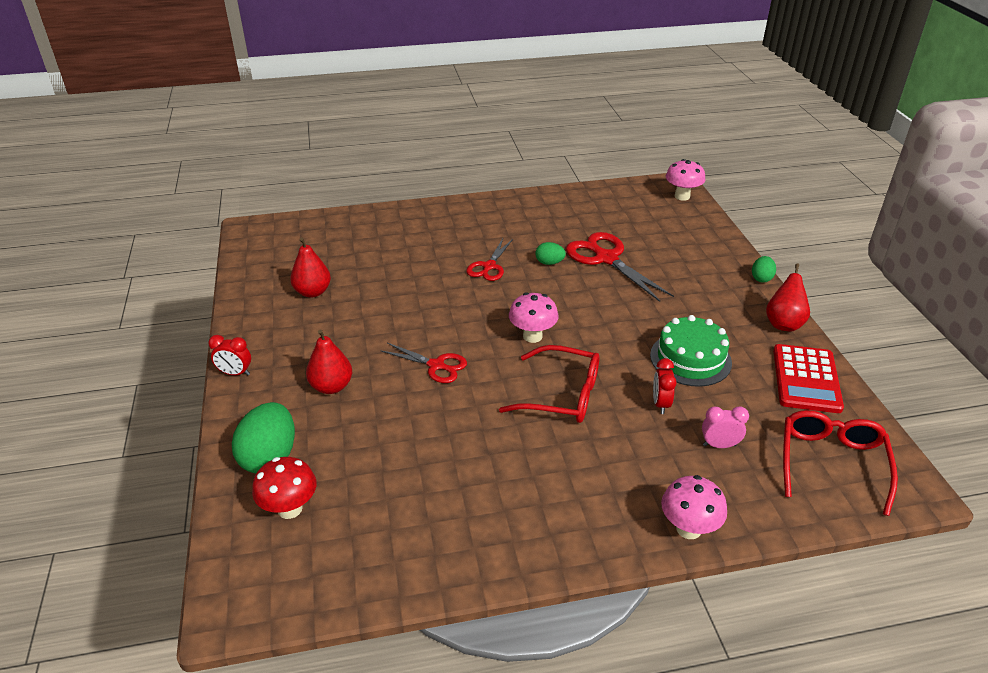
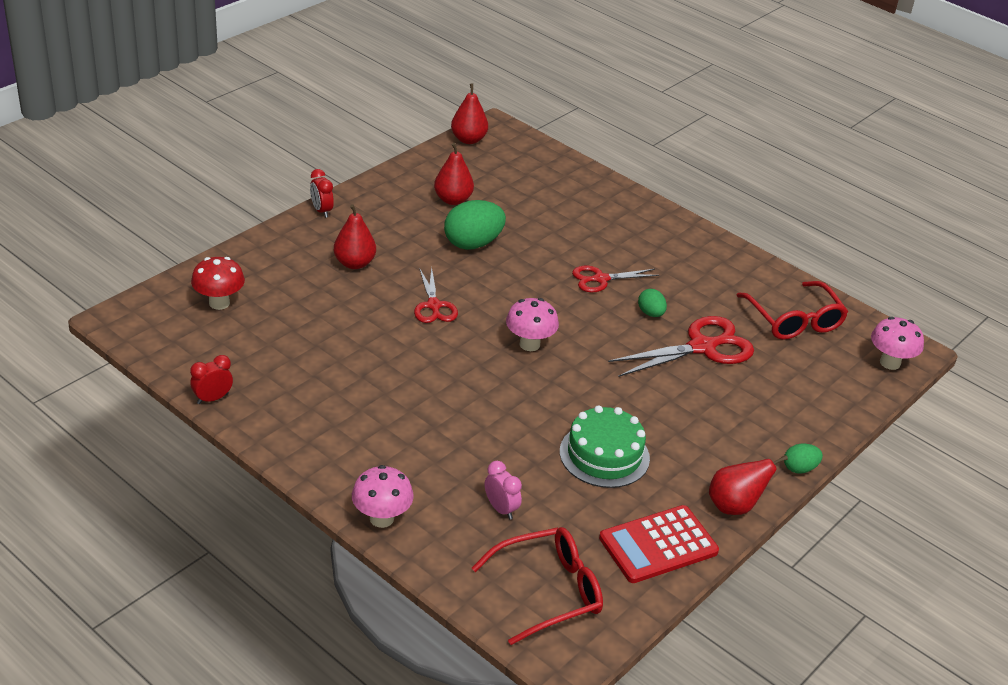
camera: 50 degrees right, 0 degrees up
green egg [232,402,295,473] -> green egg moved to [444,200,506,250]
red glasses [499,345,599,423] -> red glasses moved to [737,281,848,340]
red scissors [566,232,674,302] -> red scissors turned 45 degrees clockwise [608,316,754,377]
red clock [653,358,676,414] -> red clock moved to [190,355,233,404]
none -> red pear [451,84,488,144]

